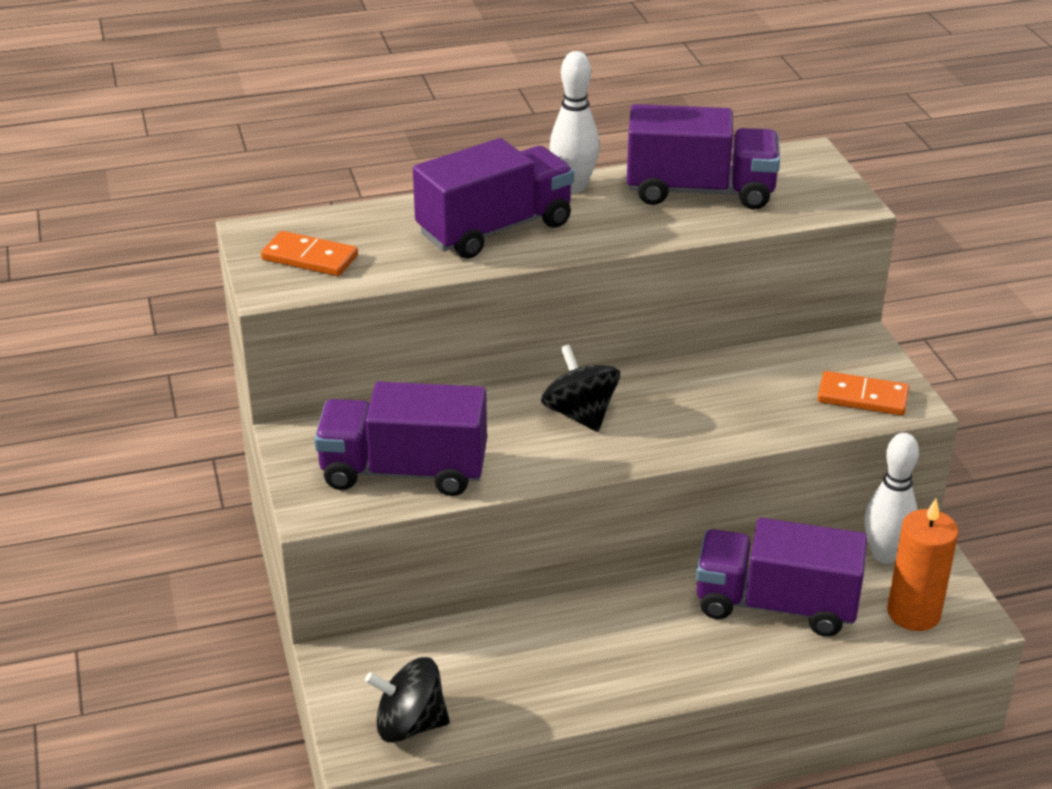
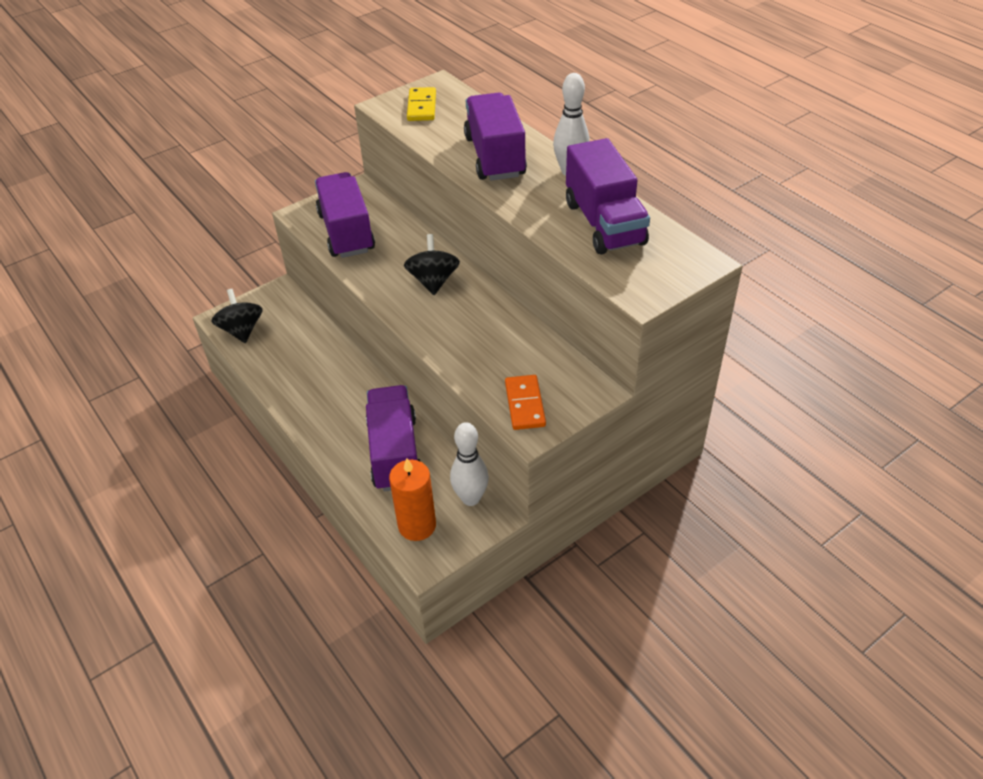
camera: 70 degrees right, 10 degrees up
orange domino [261,231,358,276] -> yellow domino [407,87,436,121]
purple truck [413,138,574,259] -> purple truck turned 135 degrees counterclockwise [464,92,527,181]
black spinning top [541,344,620,432] -> black spinning top turned 45 degrees counterclockwise [404,234,460,295]

